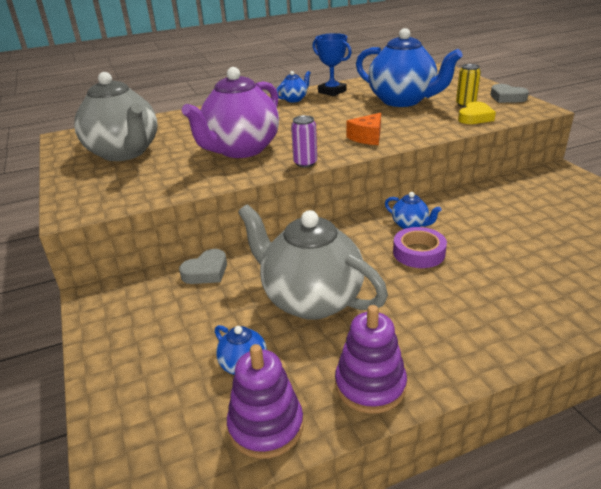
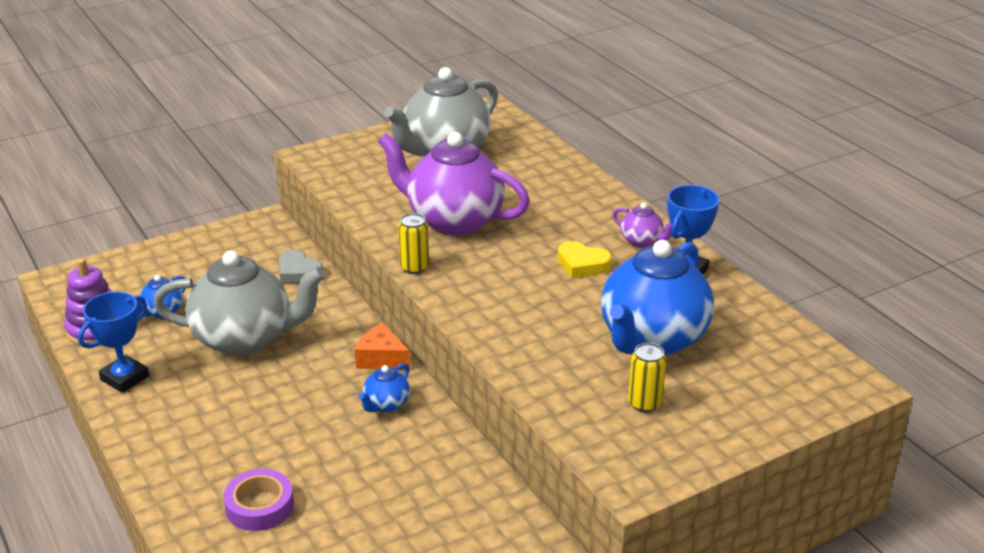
camera: 80 degrees right, 0 degrees up
grey teapot [238,204,388,320] -> grey teapot turned 60 degrees clockwise [153,251,325,356]
blue teapot [276,71,311,103] -> purple teapot [612,203,672,247]
purple can [291,115,317,167] -> yellow can [398,213,429,274]
purple stacking toy [335,305,407,414] -> blue trophy [78,292,149,393]
orange cheese [346,113,381,145] -> orange cheese moved to [355,324,410,370]
purple tape [393,227,447,268] -> purple tape moved to [223,469,294,531]
yellow heart [458,101,496,124] -> yellow heart moved to [558,241,612,278]
grey heart [490,84,529,103] -> none

